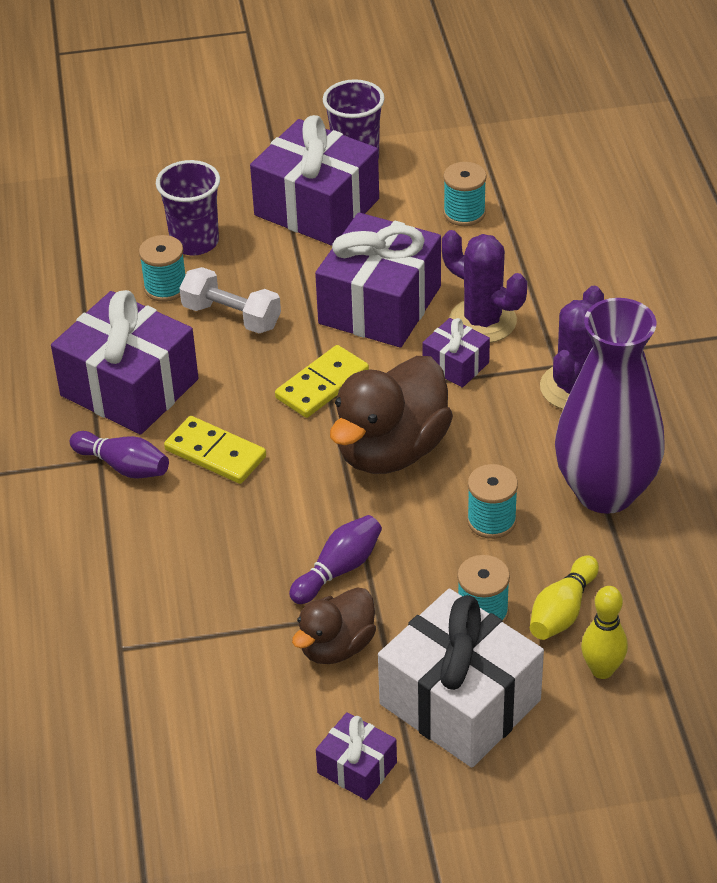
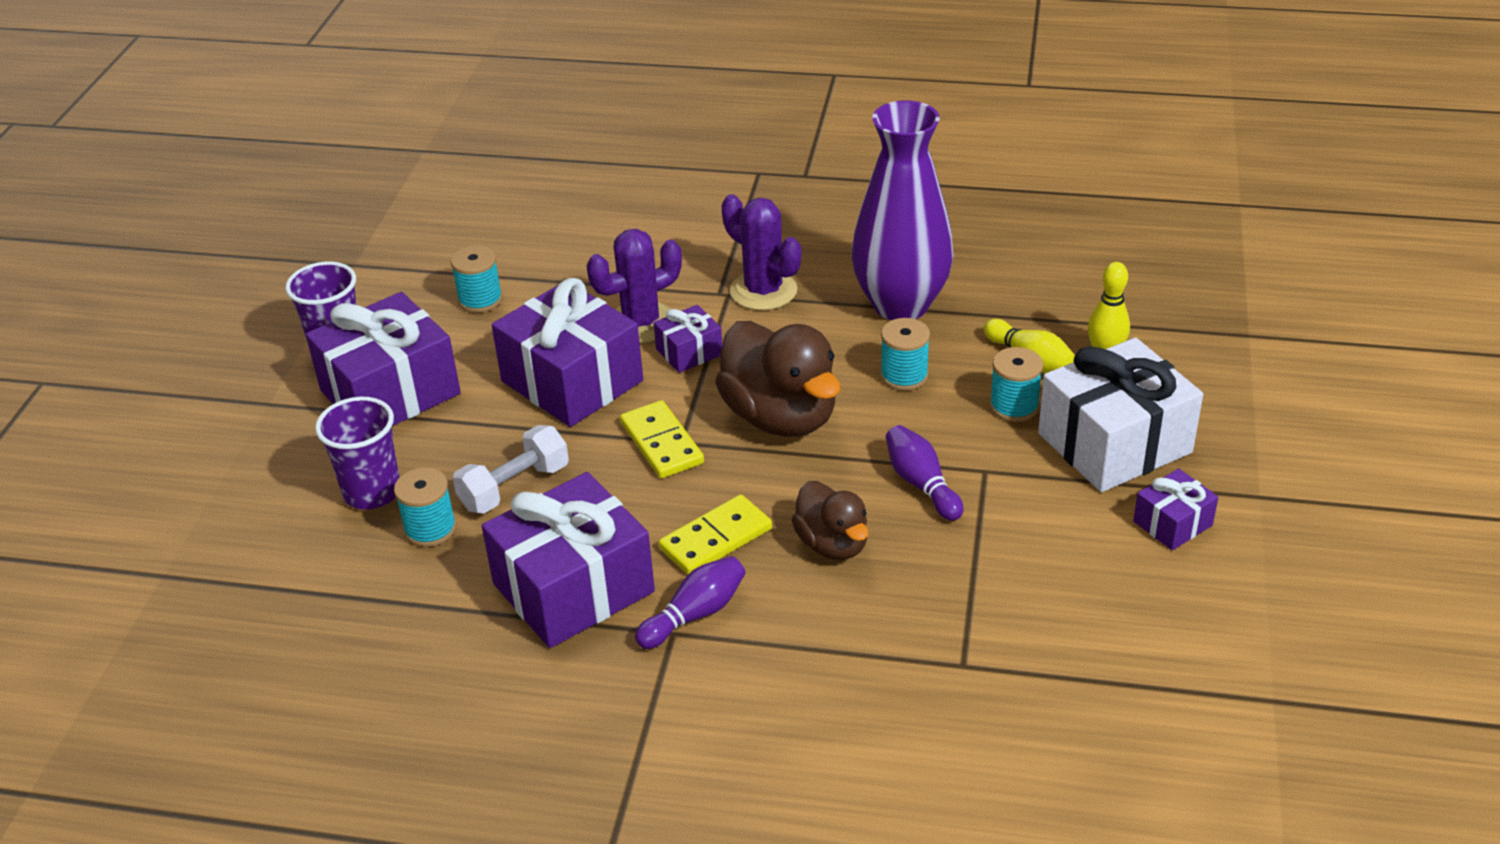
camera: 70 degrees left, 5 degrees down
brown duck [292,587,376,664] -> brown duck moved to [792,481,869,560]

